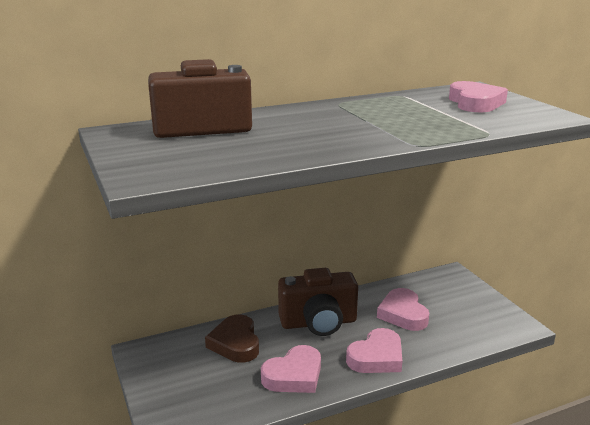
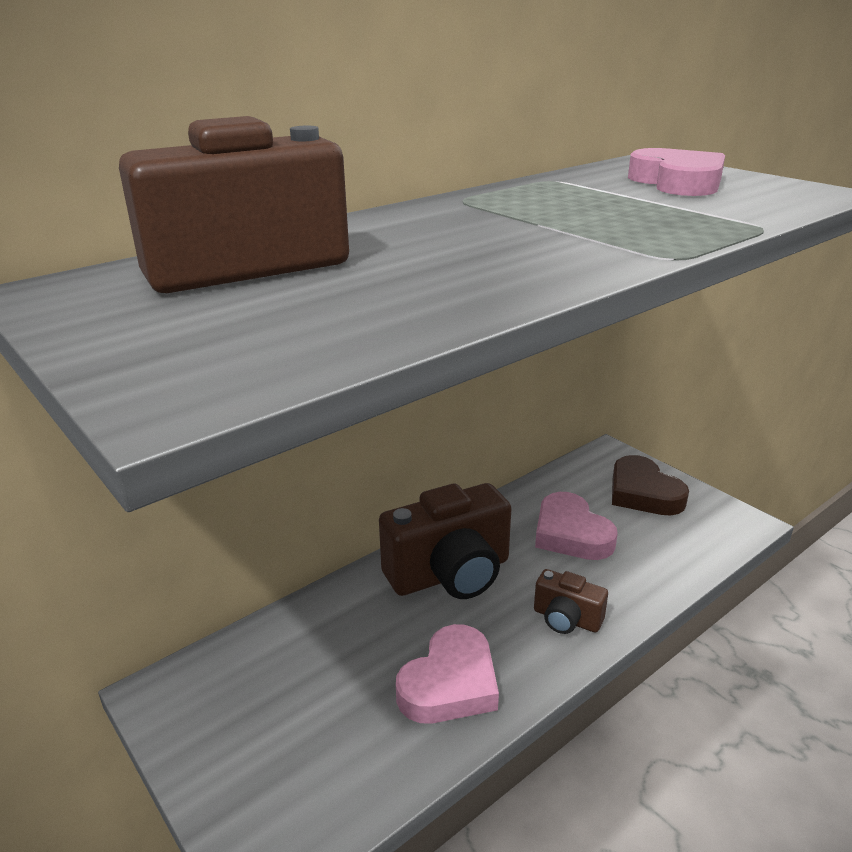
camera: 15 degrees left, 5 degrees up
brown heart [205,315,259,363] -> brown heart moved to [612,455,689,515]
pink heart [346,328,402,373] -> brown camera [534,569,608,634]

